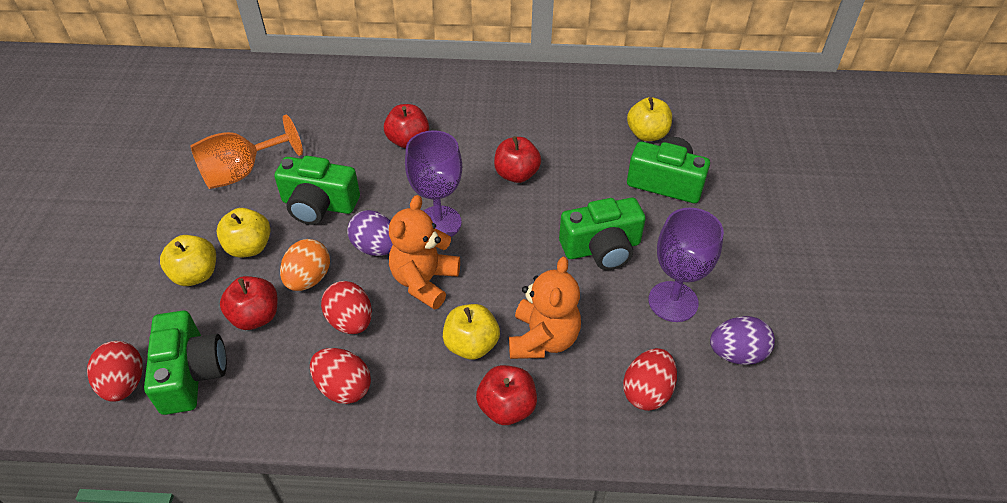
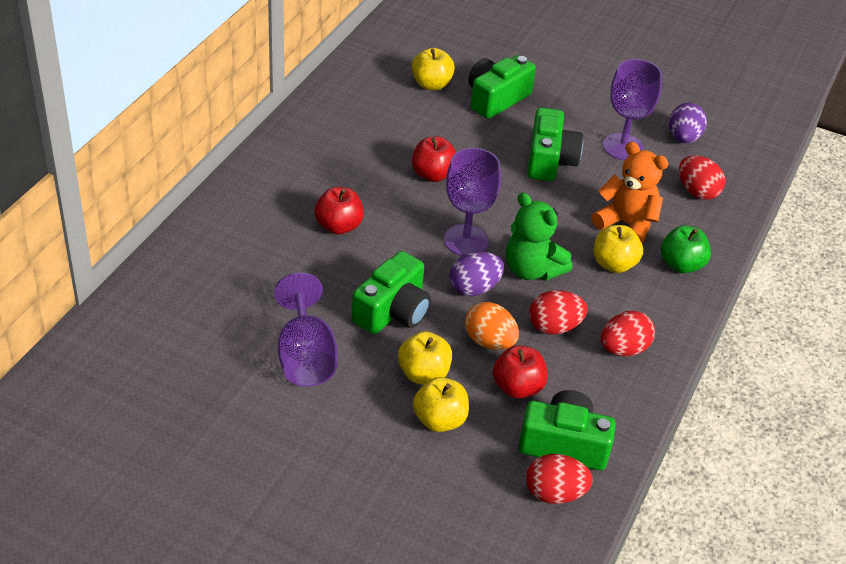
camera: 70 degrees left, 5 degrees down
orange goblet [191,115,303,189] -> purple goblet [274,272,338,387]
orange teddy bear [389,195,460,310] -> green teddy bear [506,192,572,281]
red apple [476,365,537,425] -> green apple [661,225,711,273]

